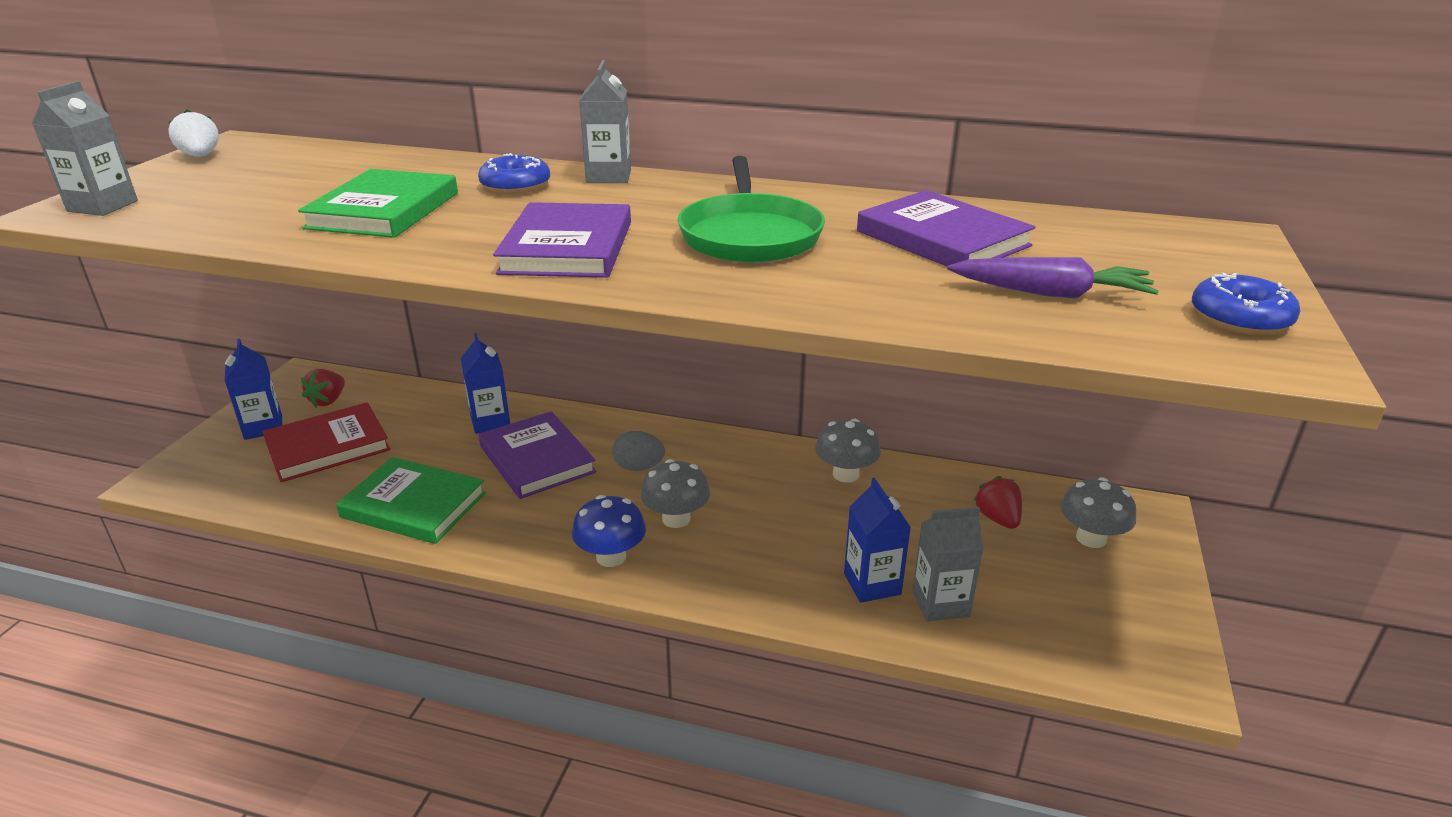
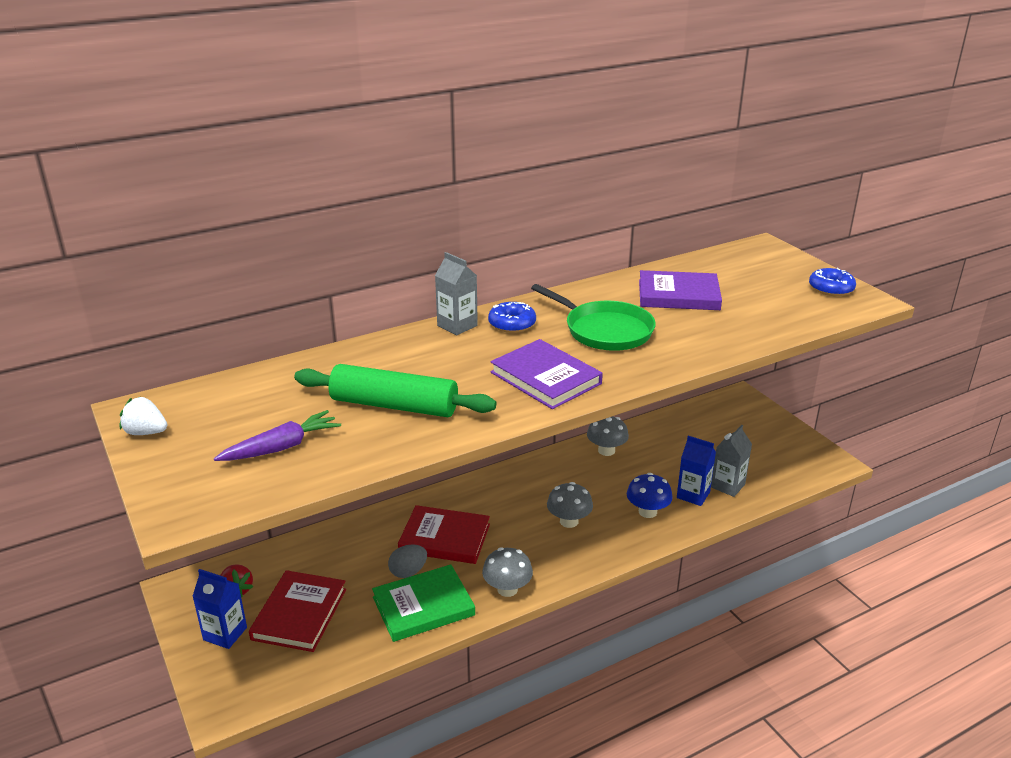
camera: 45 degrees left, 0 degrees up
grey carton [32,81,138,216] -> none
green book [298,169,458,238] -> green rolling pin [294,364,496,417]
blue carton [461,333,510,434] -> none
blue donut [478,153,550,194] -> blue donut moved to [488,302,536,333]
purple book [478,411,596,499] -> red book [398,505,490,564]
blue mushroom [572,495,646,567] -> blue mushroom moved to [627,473,673,518]
grey egg [612,431,665,471] -> grey egg moved to [388,544,427,578]
purple carrot [948,257,1159,299] -> purple carrot moved to [214,410,341,461]
red strawberry [973,476,1022,529] -> none
grey mushroom [1061,477,1136,548] -> grey mushroom moved to [482,547,533,597]

